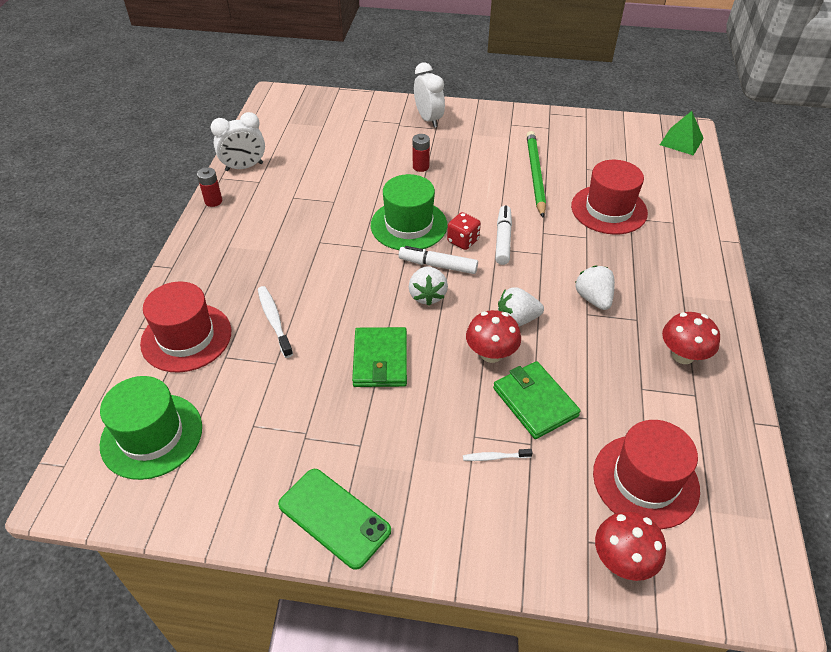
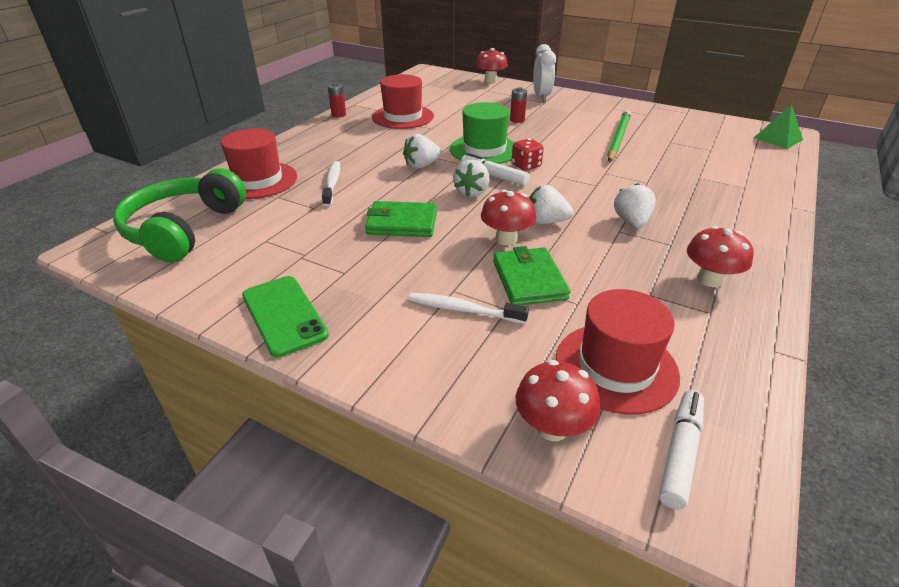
camera: 20 degrees right, 10 degrees down
green hat [100,376,202,480] -> green headphones [113,168,246,263]
white clock [211,112,265,171] -> none
green wallet [352,327,407,387] -> green wallet turned 75 degrees clockwise [365,201,437,237]
white toothbrush [463,449,532,461] -> white toothbrush [408,293,529,324], size x1.67
white marker [495,205,512,265] -> white marker moved to [659,390,704,510]
red hat [571,160,648,234] -> red hat moved to [372,74,434,129]
none -> white strawberry [403,134,441,169]
none -> red mushroom [476,48,508,83]

